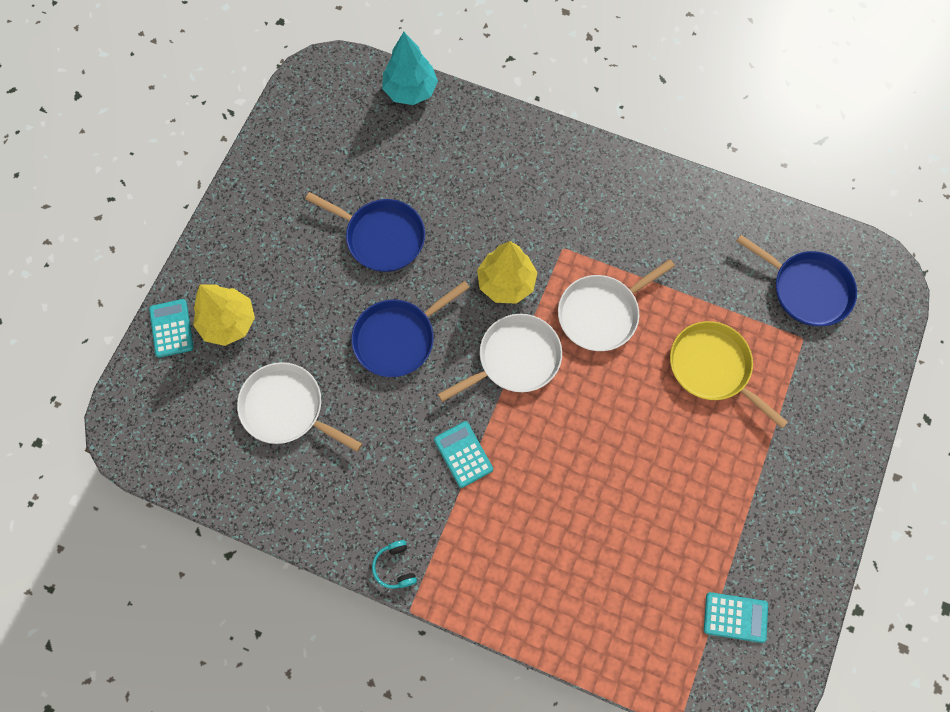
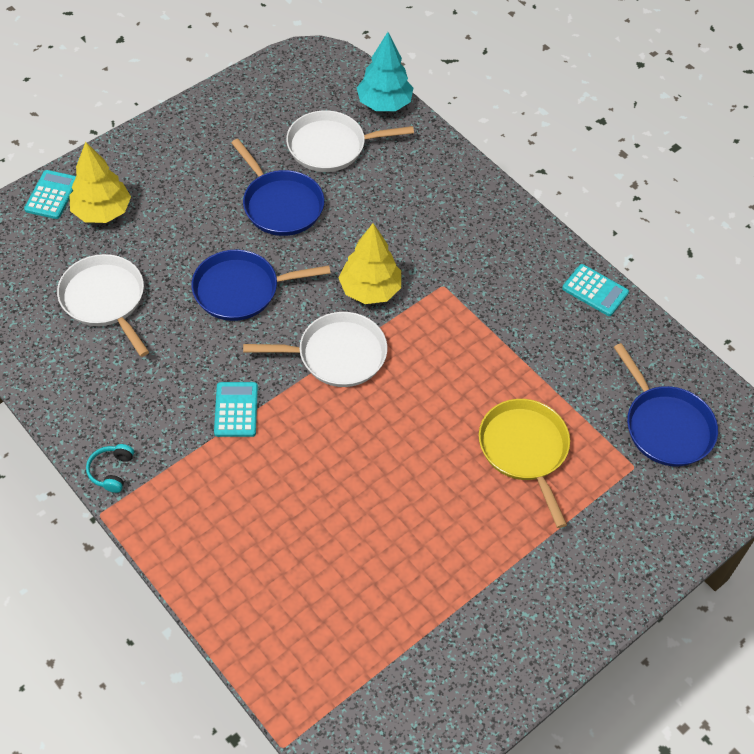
camera: 25 degrees right, 15 degrees down
white pan [558,259,675,351] -> white pan moved to [286,110,414,172]
turquoise calculator [704,592,768,643] -> turquoise calculator moved to [562,264,629,316]

